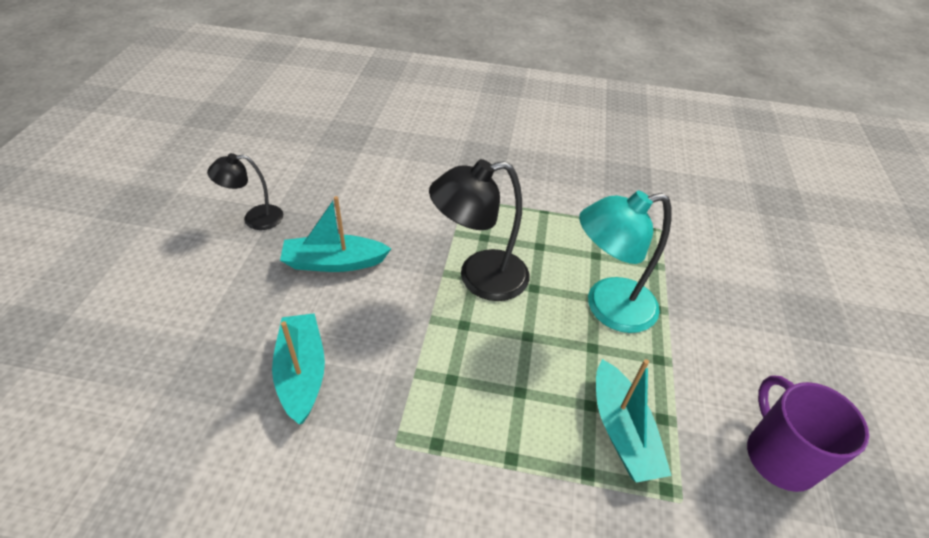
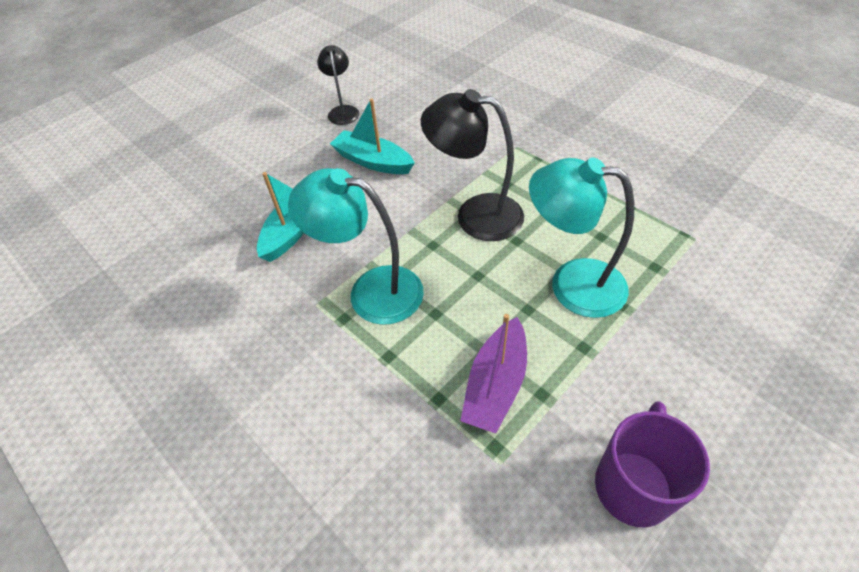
camera: 40 degrees right, 5 degrees up
black lamp [207,153,283,230] -> black lamp turned 60 degrees clockwise [317,45,359,125]
turquoise boat [596,359,672,483] -> purple boat [460,314,527,433]
none -> turquoise lamp [288,168,424,325]

